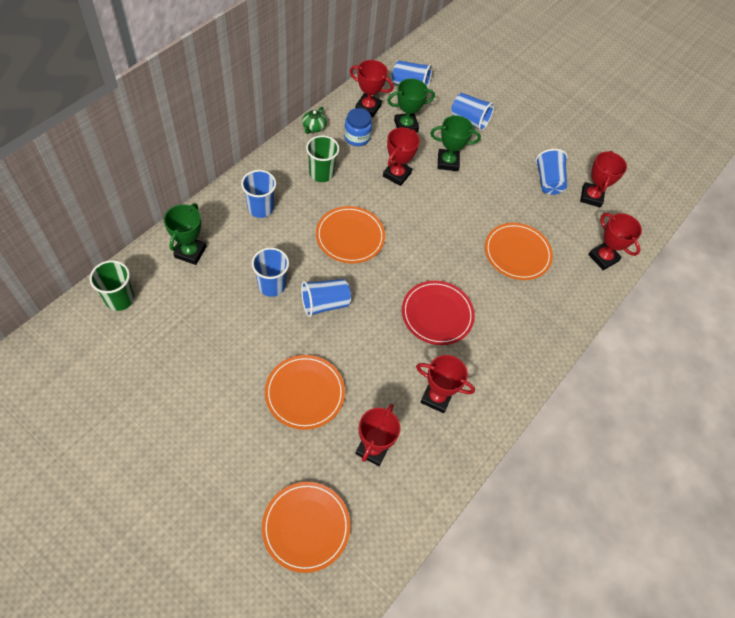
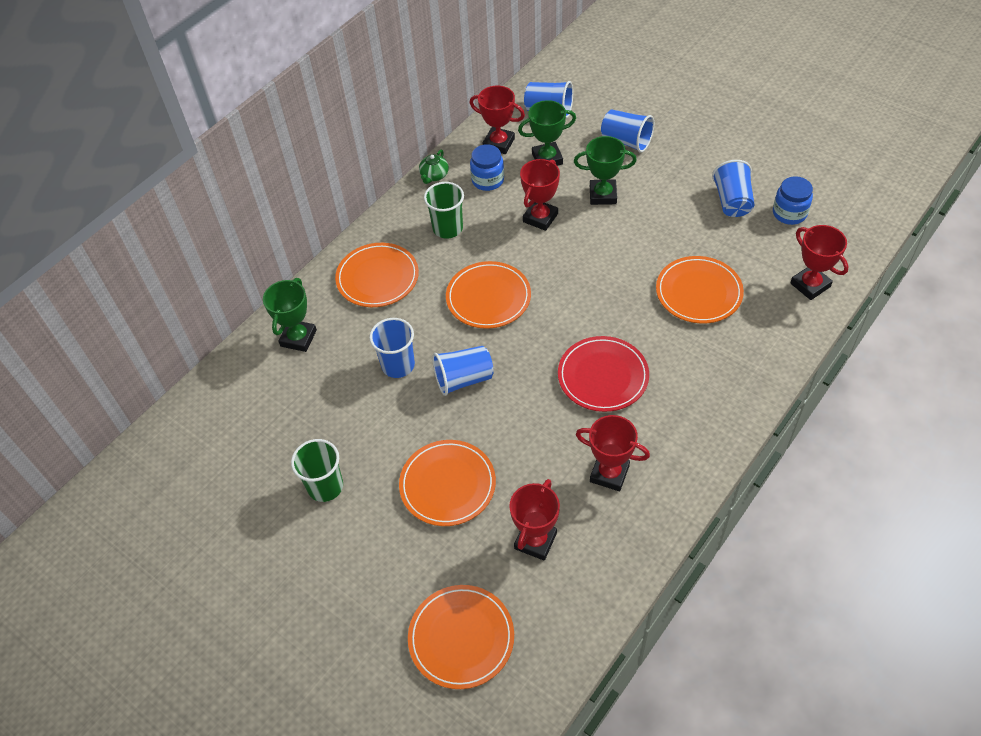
camera: 10 degrees right, 5 degrees down
green cup [89,260,134,311] -> green cup moved to [291,439,343,502]
blue cup [241,170,276,218] -> orange plate [335,243,419,307]
red trophy [580,151,627,207] -> blue jar [773,176,813,225]

